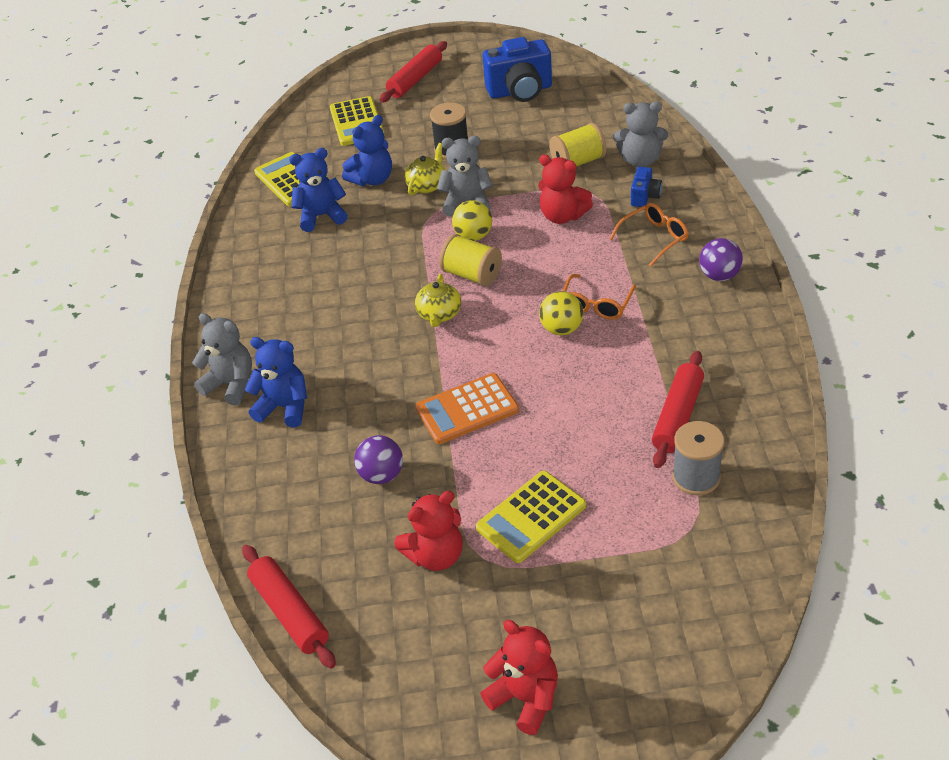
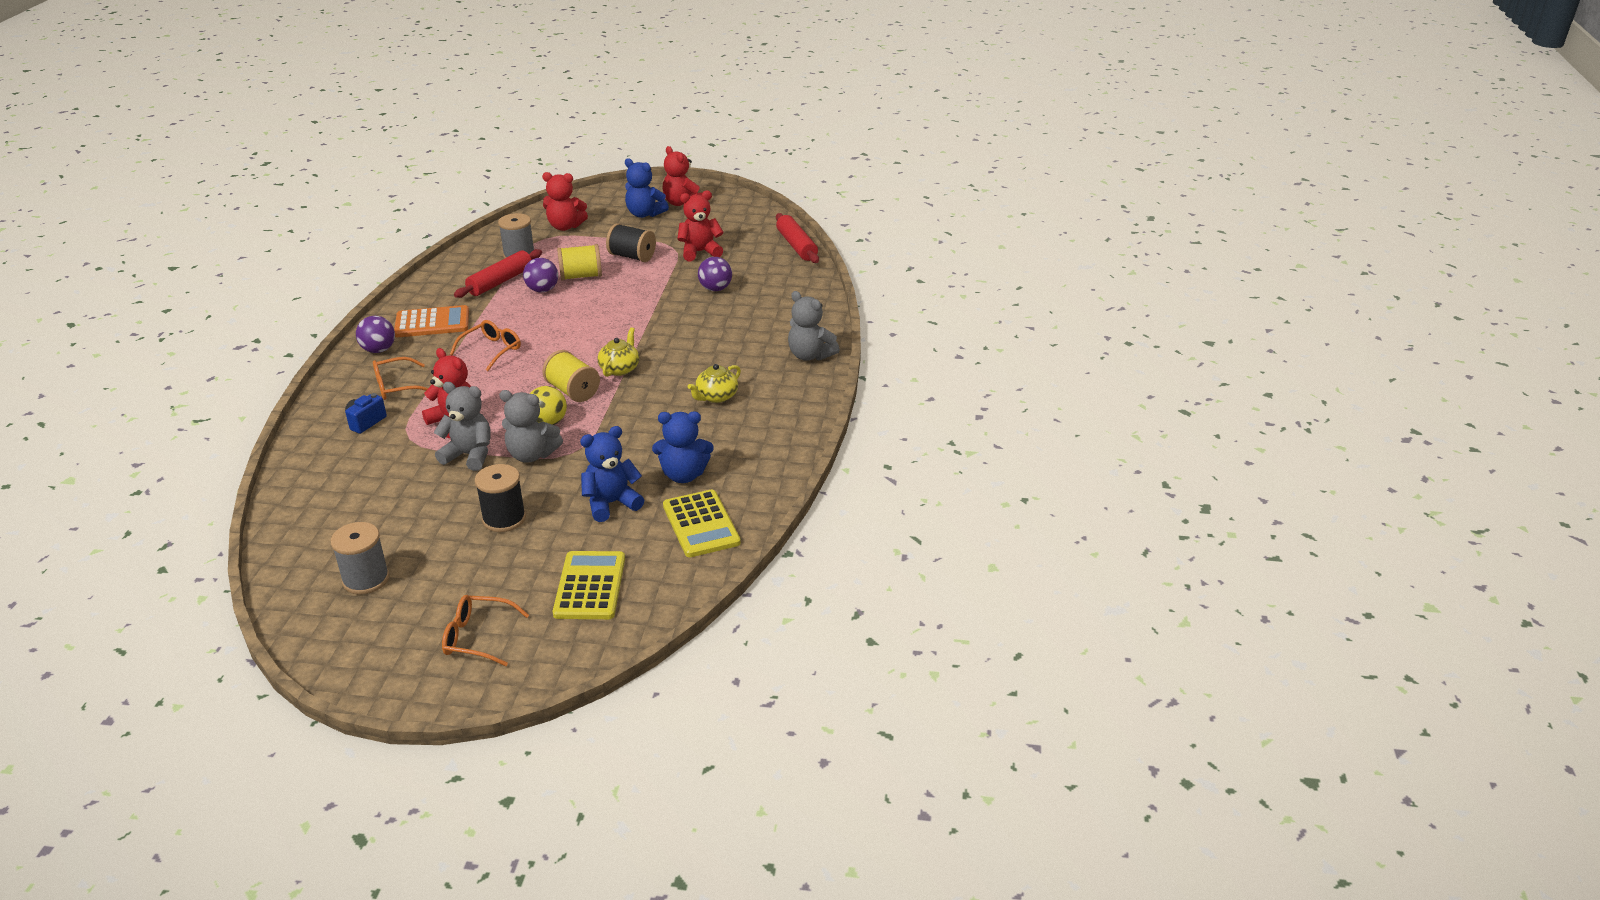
camera: 170 degrees left, 10 degrees down
blue teddy bear [245,337,307,427] -> blue teddy bear moved to [625,158,669,218]
red rolling pin [380,41,447,103] -> orange glasses [442,595,529,666]
yellow teapot [404,143,445,196] -> yellow teapot moved to [688,364,741,403]
orange calculator [415,373,519,444] -> orange calculator moved to [394,305,469,337]
yellow calculator [476,471,586,563] -> black spool [606,223,656,262]
blue camera [483,37,552,102] -> grey spool [330,522,390,595]
yellow ball [539,291,583,335] -> none
yellow spool [549,123,606,167] -> yellow spool moved to [557,244,602,281]
grey teddy bear [613,102,668,167] -> grey teddy bear moved to [434,382,491,471]
none -> purple ball [523,258,558,293]
none -> red teddy bear [542,172,588,231]

